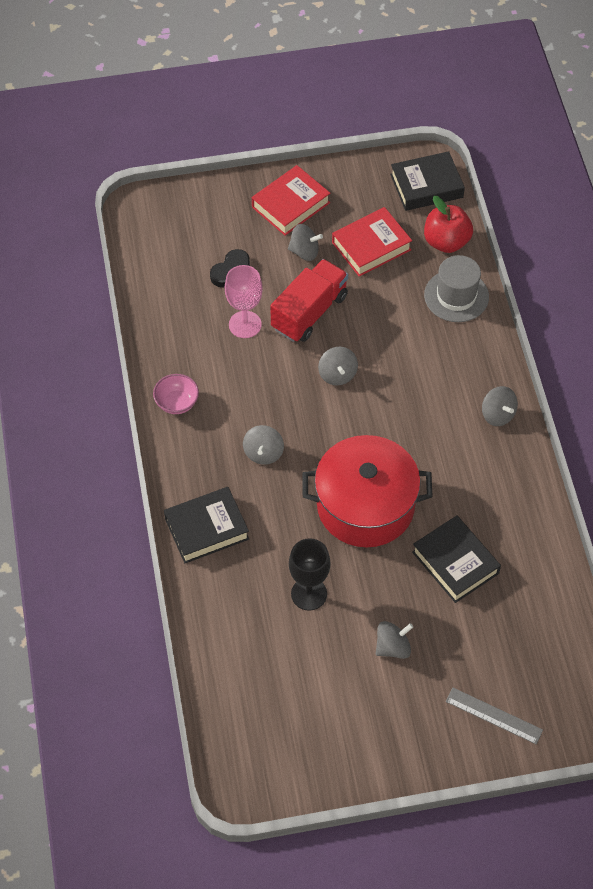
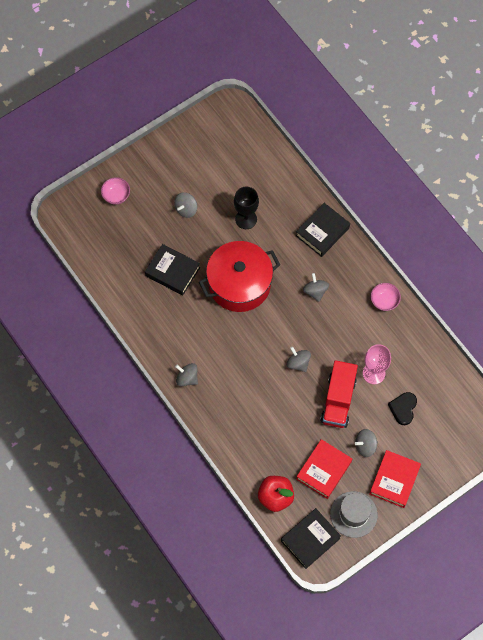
camera: 155 degrees right, 10 degrees up
grey hat [424,255,489,322] -> grey hat moved to [330,491,378,538]
grey ruler [446,688,543,744] -> pink bowl [101,177,130,204]

